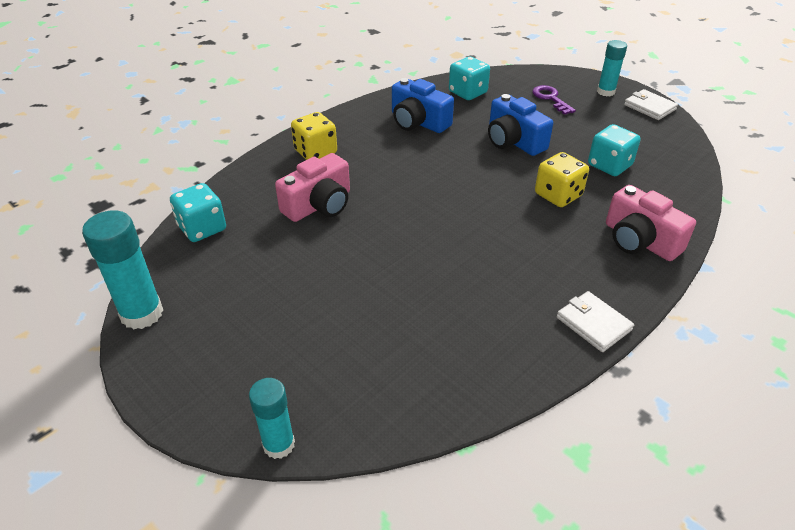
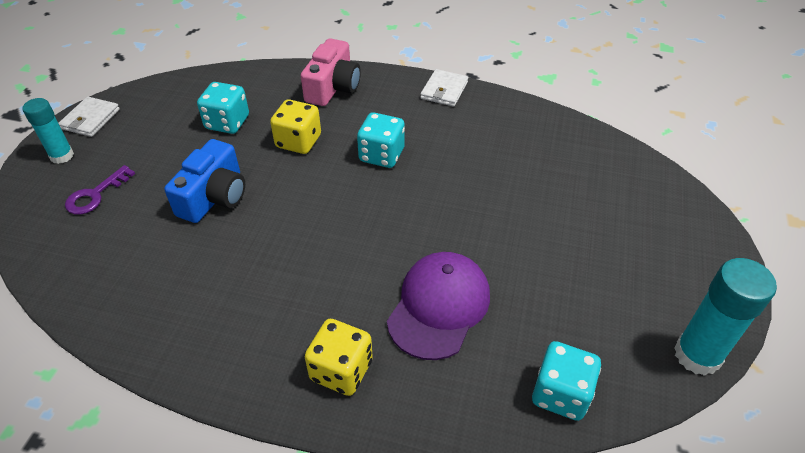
camera: 120 degrees left, 5 degrees up
turquoise glue stick [249,378,295,459] -> none
pink camera [275,153,350,222] -> purple cap [387,252,490,360]
blue camera [392,78,454,133] -> none
turquoise dice [449,57,490,100] -> turquoise dice moved to [357,112,405,168]

